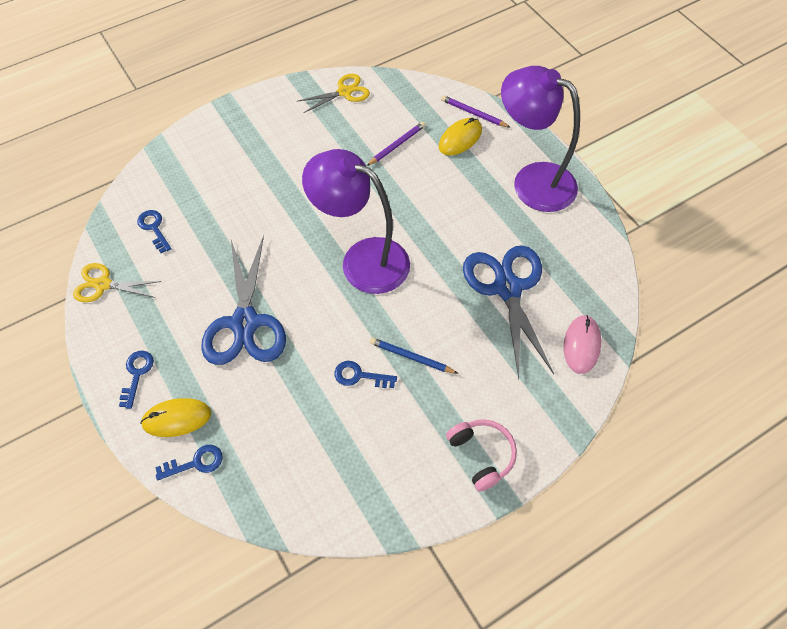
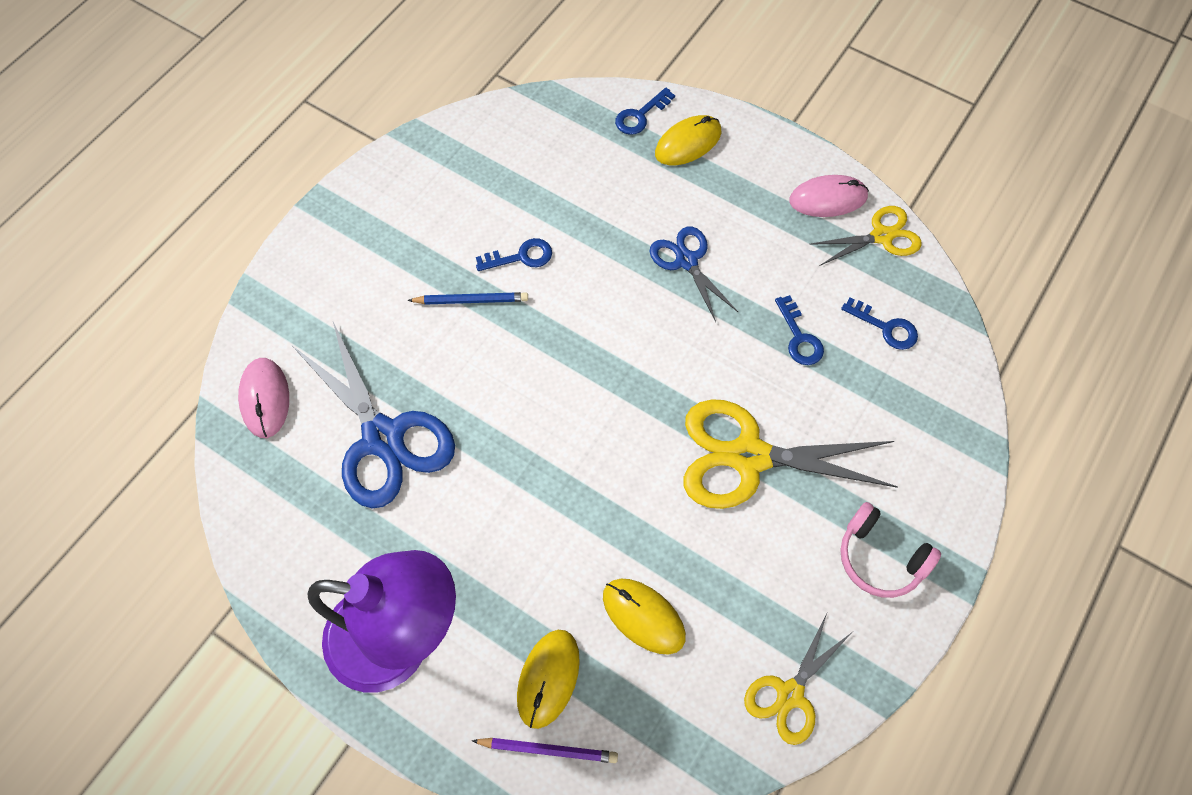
camera: 155 degrees right, 5 degrees up
blue key [119,351,154,409] -> blue key moved to [775,295,824,365]
blue scissors [201,235,286,365] -> blue scissors [649,227,738,322], size x0.57
purple lamp [302,149,410,294] -> none
purple pencil [367,122,425,166] -> yellow mouse [603,579,686,655]
pink headphones [446,419,517,492] -> pink headphones moved to [840,502,941,598]
none -> yellow scissors [684,399,898,509]
none -> pink mouse [789,175,869,217]

